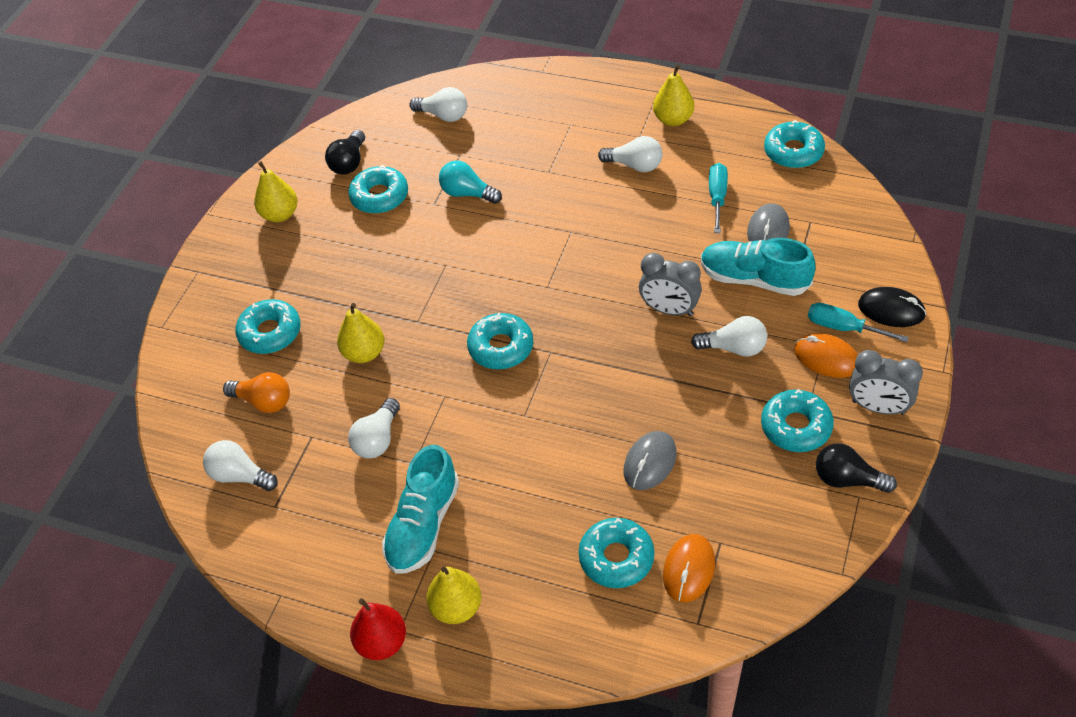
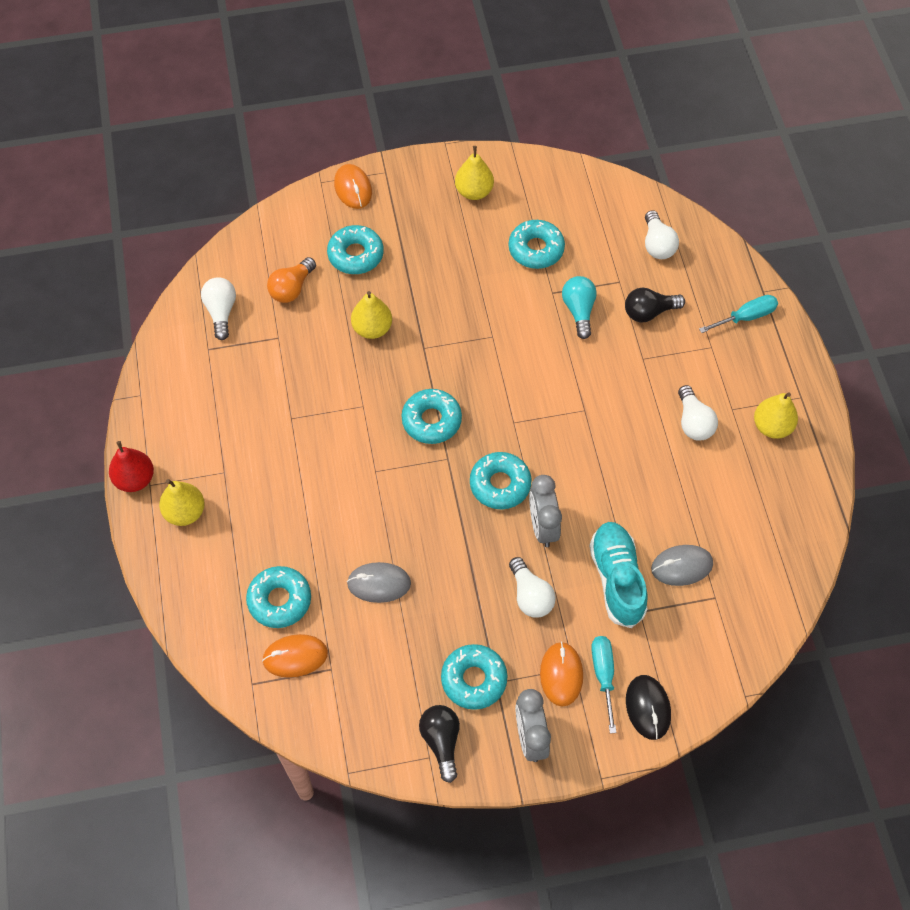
camera: 55 degrees right, 10 degrees up
orange light bulb [223,372,290,413] -> orange light bulb turned 45 degrees clockwise [267,257,316,303]
black light bulb [325,130,365,175] -> black light bulb moved to [625,288,685,322]
white light bulb [348,398,400,459] -> none
turquoise shoe [382,445,459,574] -> none
turquoise screwdriver [709,163,728,233] -> turquoise screwdriver moved to [699,295,778,333]
turquoise donut [764,120,825,168] -> turquoise donut moved to [470,452,532,509]
none -> orange mouse [334,164,372,209]

